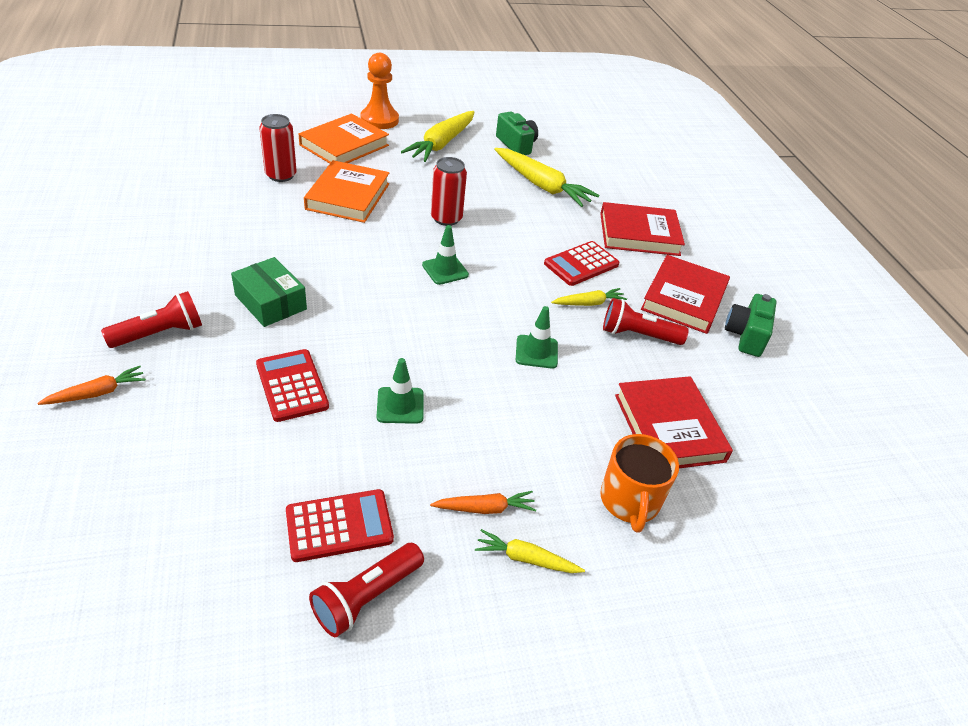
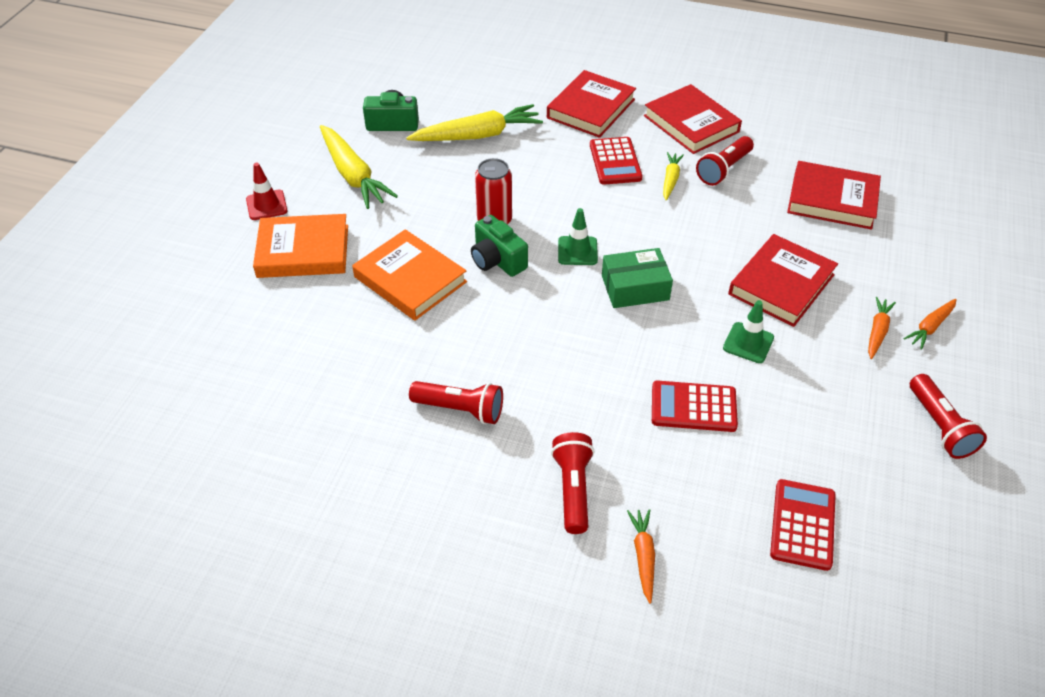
camera: 55 degrees left, 5 degrees up
green box [231,257,307,327] -> green box moved to [602,248,673,308]
red can [259,114,297,182] -> none
red calculator [286,489,394,562] -> red calculator moved to [770,479,836,571]
orange book [299,114,389,164] -> orange book turned 75 degrees counterclockwise [253,214,348,278]
orange pawn [361,53,399,129] -> red traffic cone [246,163,288,220]
yellow carrot [475,529,585,573] -> orange carrot [904,299,957,350]
green traffic cone [516,306,558,369] -> none
orange mug [600,434,679,533] -> none
green camera [725,294,777,357] -> green camera moved to [471,215,528,277]
none -> red flashlight [409,381,503,424]
none -> red book [728,234,838,327]

